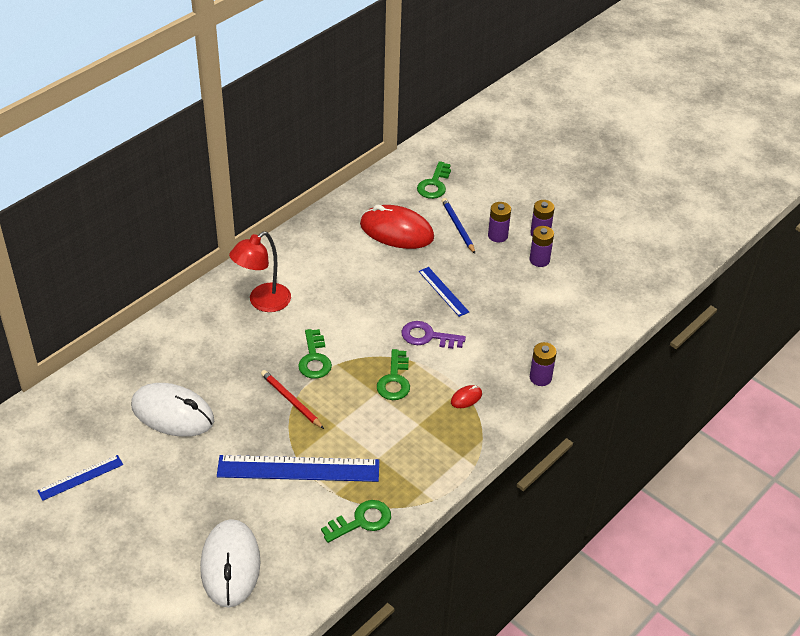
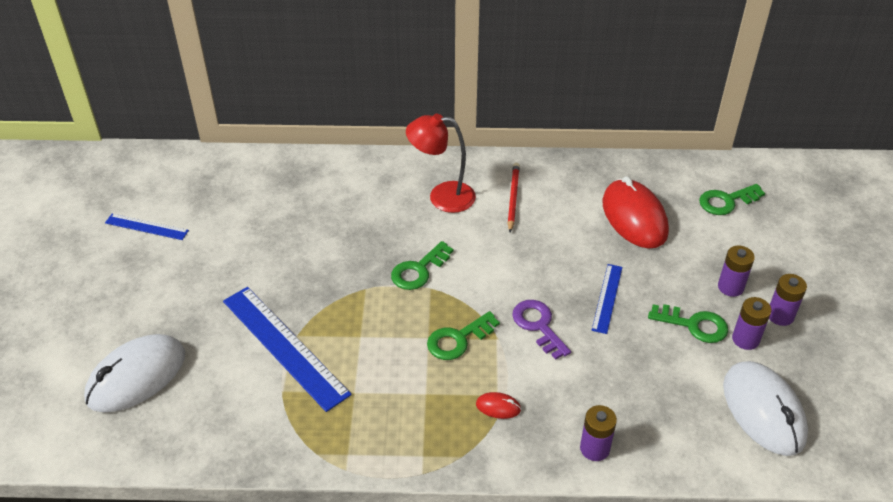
camera: 50 degrees right, 0 degrees up
white mouse [131,383,214,437] -> white mouse moved to [723,361,808,456]
red pencil [261,370,324,429] -> red pencil moved to [508,163,520,233]
green key [321,500,391,543] -> green key moved to [648,304,728,343]
blue pencil [442,198,475,254] -> none

